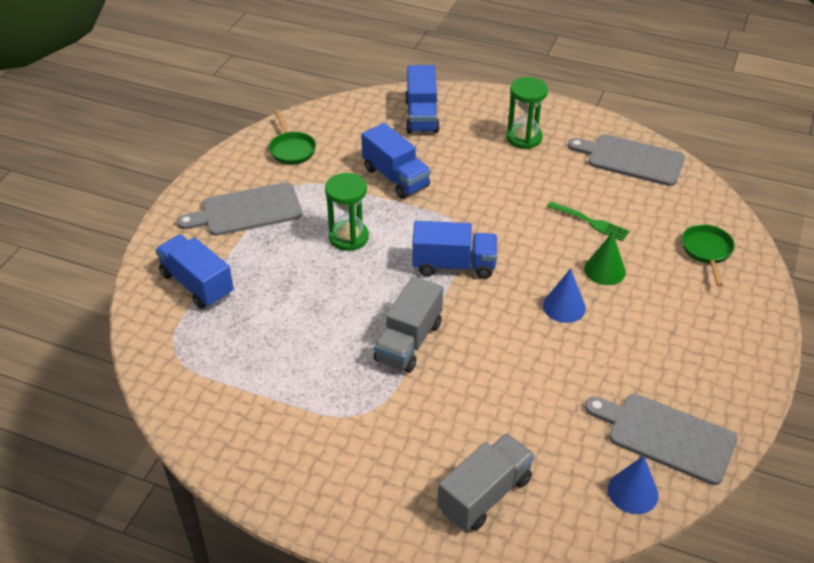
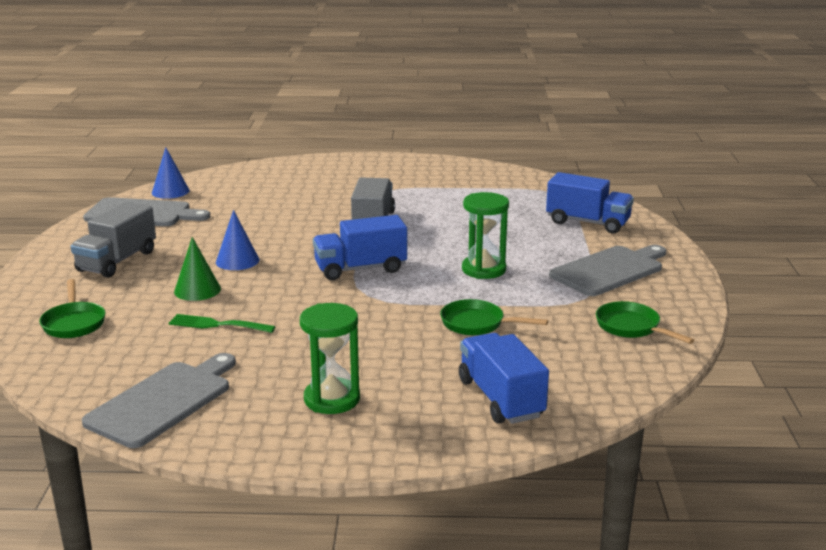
camera: 160 degrees right, 20 degrees down
blue truck [361,123,431,199] -> green pan [440,299,548,335]
grey truck [437,433,535,531] -> grey truck moved to [71,202,156,278]
grey cutting board [568,134,685,186] -> grey cutting board turned 60 degrees counterclockwise [82,353,236,448]

